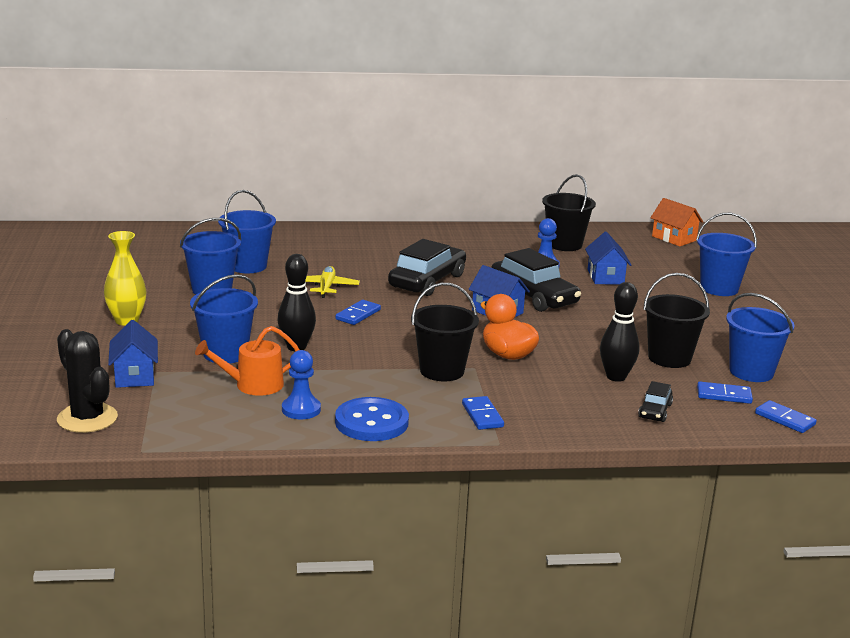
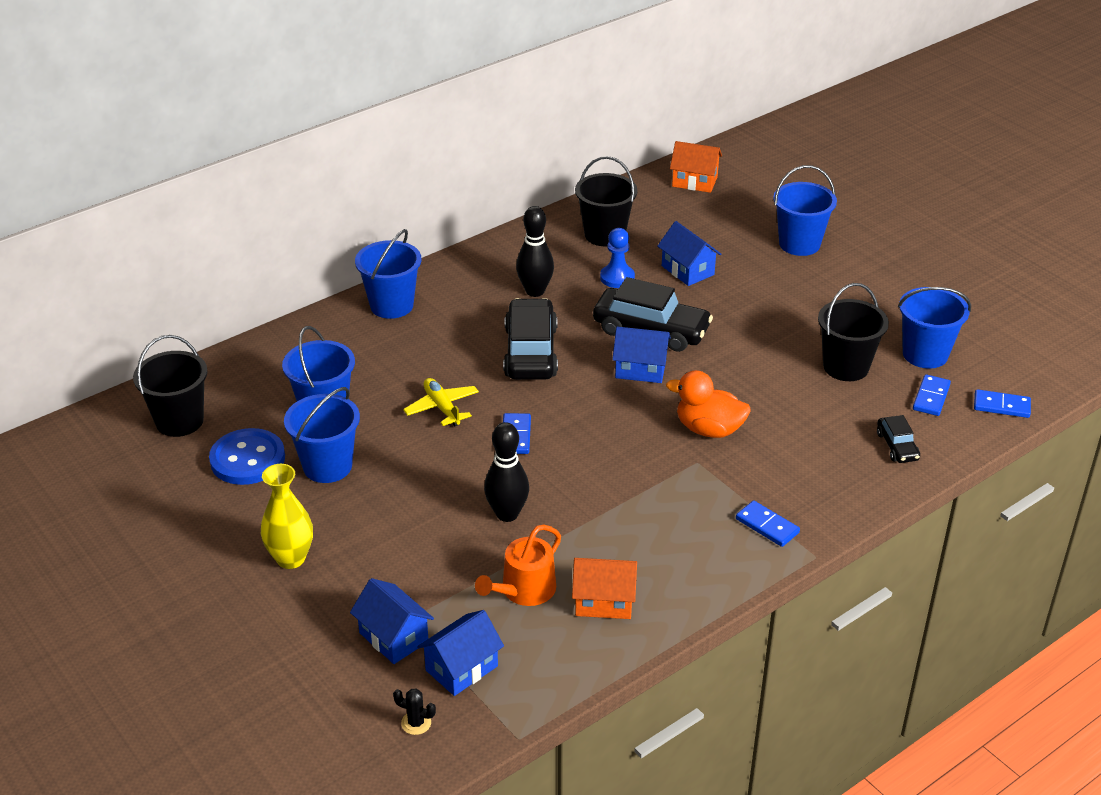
camera: 30 degrees left, 15 degrees up
black cactus [57,329,118,433] -> black cactus [393,689,436,735], size x0.43
blue bucket [190,274,258,364] -> blue bucket moved to [355,229,421,319]
blue pawn [282,350,321,419] -> orange house [572,558,637,619]
blue button [335,397,409,441] -> blue button moved to [209,428,285,485]
black bucket [411,283,479,381] -> black bucket moved to [133,335,208,437]
black bowling pin [600,282,640,382] -> black bowling pin moved to [516,206,554,297]
blue domino [697,382,753,404] -> blue domino turned 45 degrees counterclockwise [913,374,951,416]
none -> blue house [417,610,504,696]

